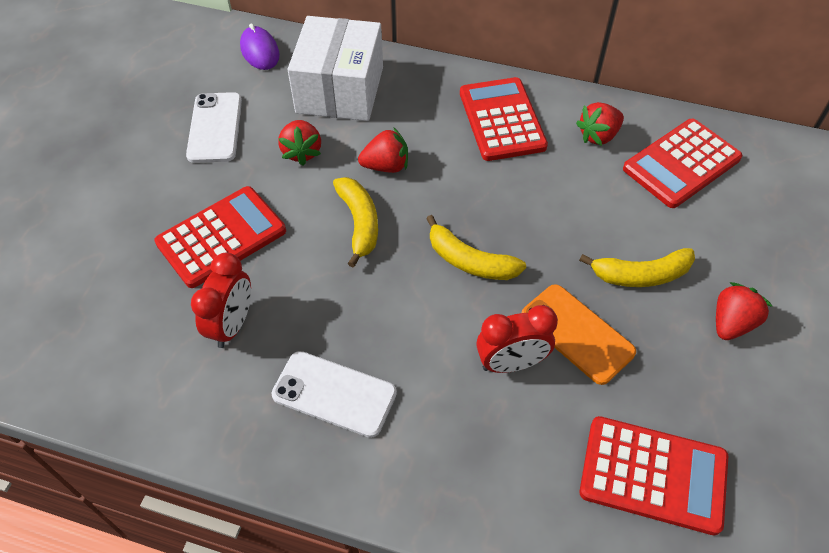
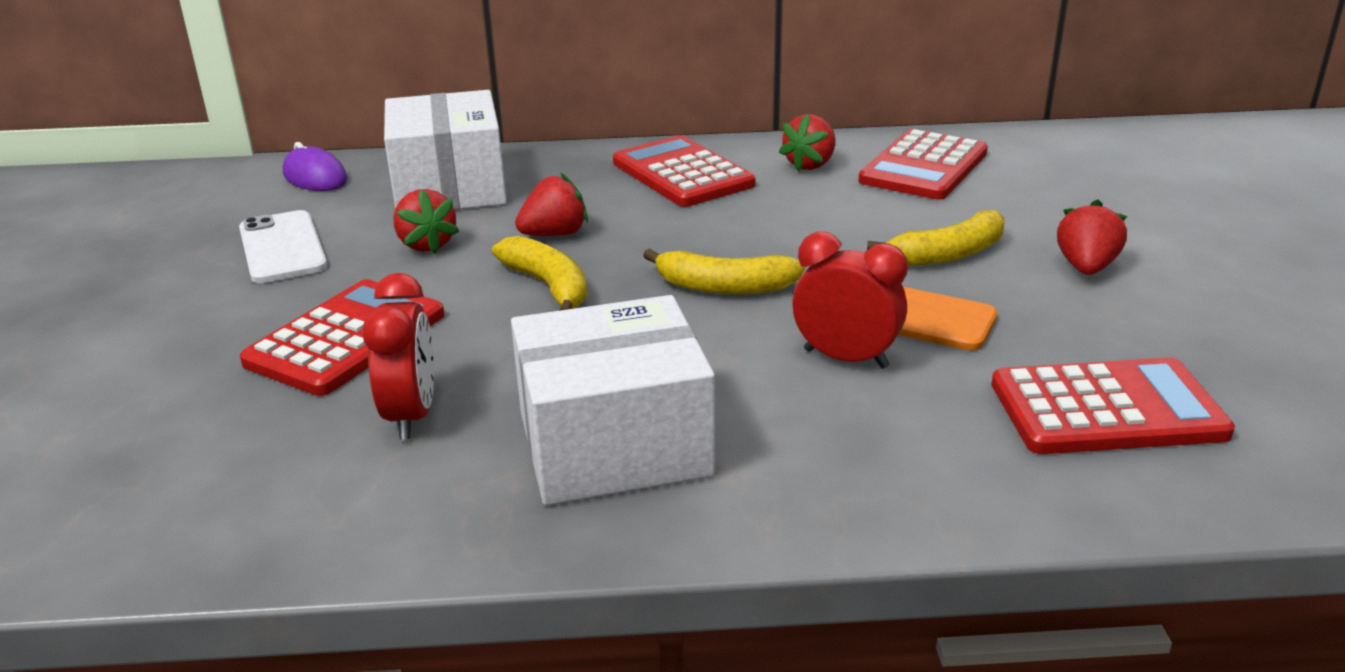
camera: 20 degrees left, 25 degrees down
white phone [272,351,397,438] -> white box [511,295,715,505]
red clock [477,305,558,373] -> red clock turned 120 degrees counterclockwise [793,232,908,369]

